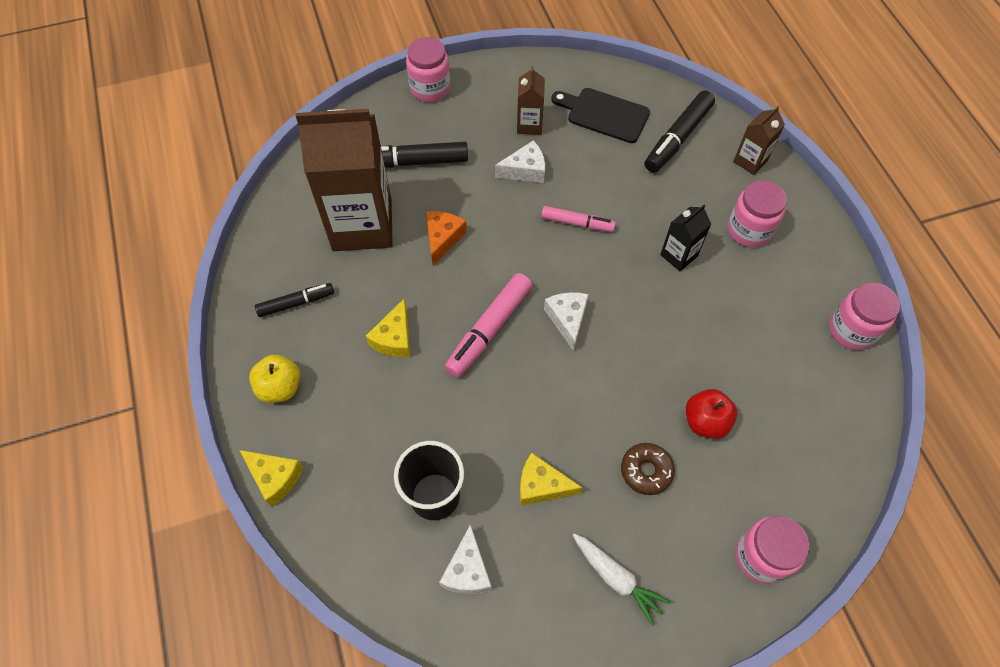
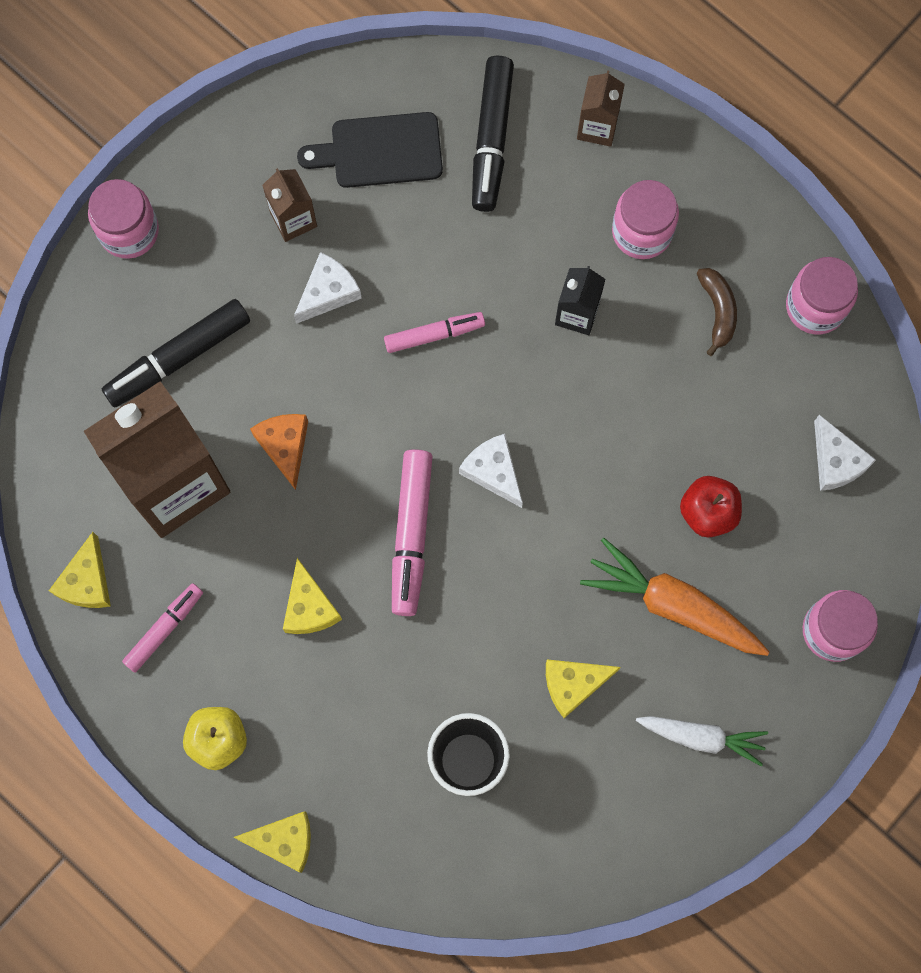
camera: 30 degrees left, 15 degrees up
black marker [255,283,334,317] -> pink marker [122,583,203,672]
white cheese [439,524,492,594] -> white cheese moved to [814,415,876,491]
brown donut [621,443,675,495] -> orange carrot [580,538,770,656]
none -> yellow cheese [49,532,111,608]
none -> brown banana [697,268,737,356]

